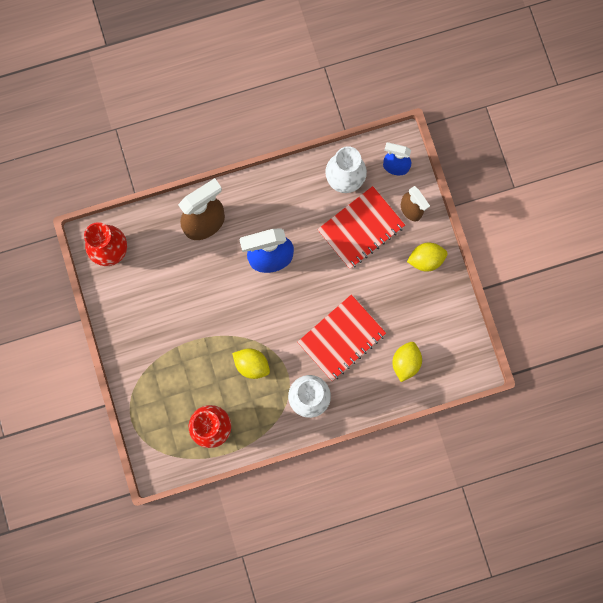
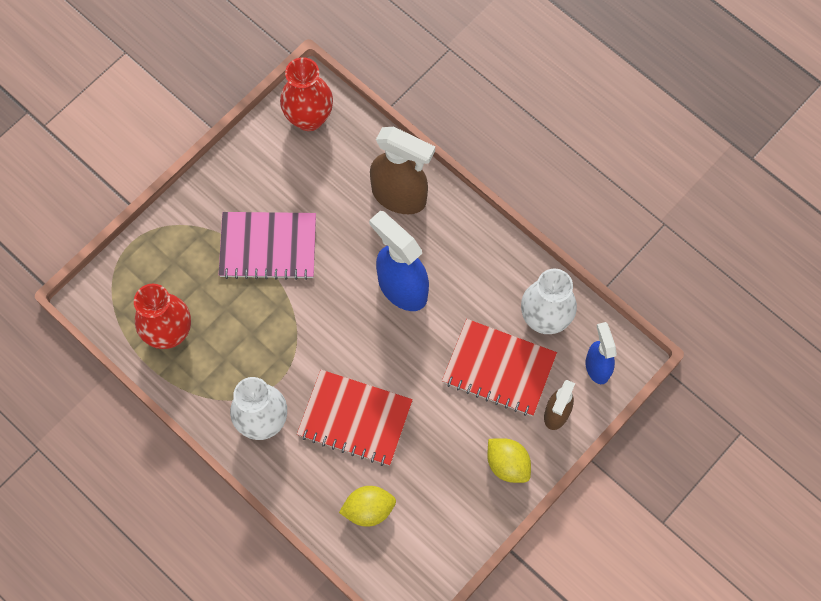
camera: 60 degrees right, 10 degrees down
yellow lemon [232,348,270,379] -> none
none -> pink notebook [219,212,316,280]

